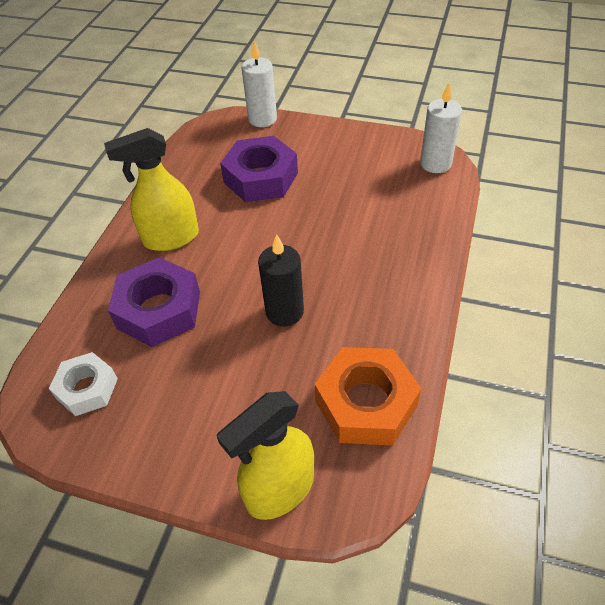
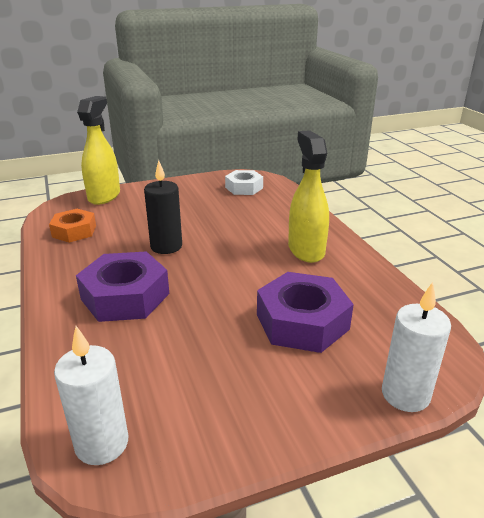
camera: 140 degrees right, 20 degrees down
yellow spray bottle [104,128,199,251] -> yellow spray bottle turned 45 degrees counterclockwise [288,130,329,263]
purple nut [108,257,200,347] -> purple nut moved to [76,251,169,322]
orange nut [315,347,421,446] -> orange nut [49,209,96,243], size x0.63

